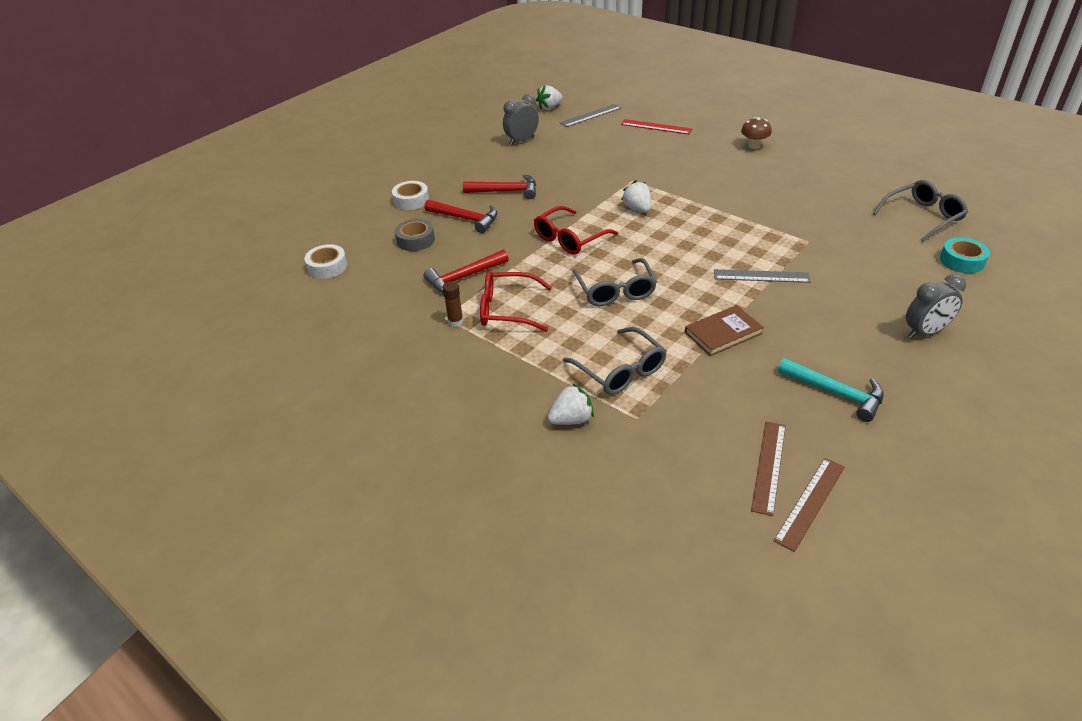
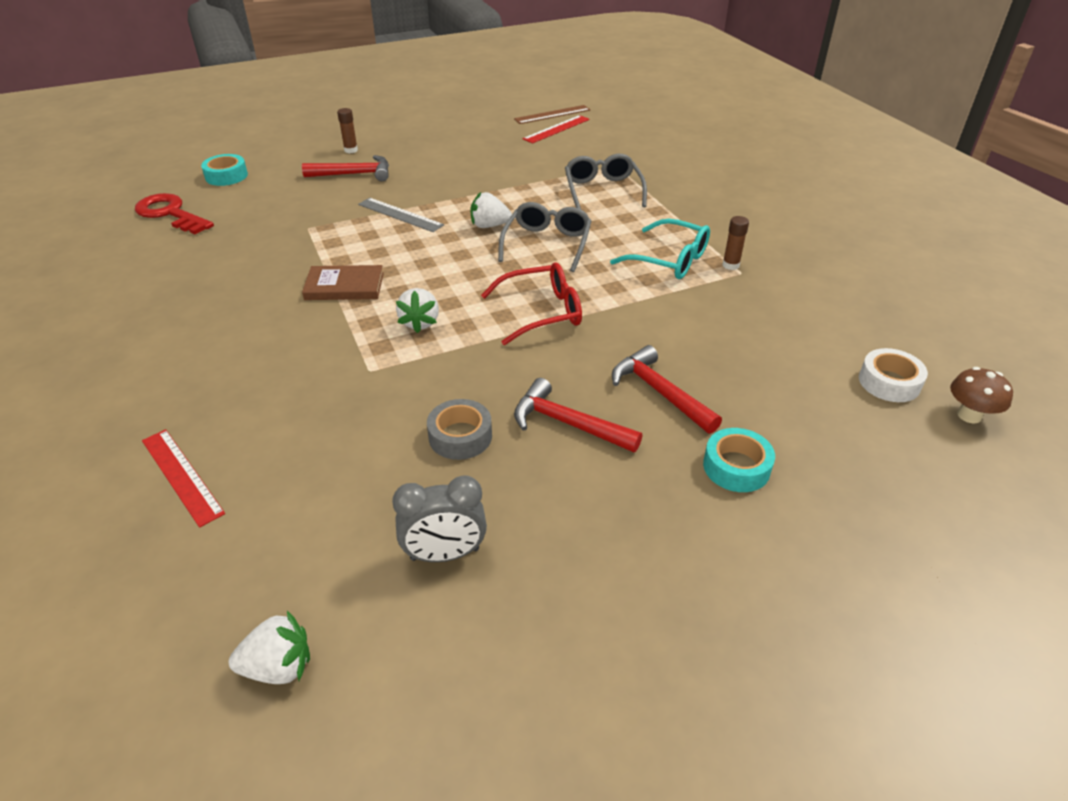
camera: 155 degrees left, 0 degrees up
white tape [392,181,429,210] -> turquoise tape [703,428,775,492]
grey tape [395,219,435,251] -> grey tape moved to [427,399,492,460]
red hammer [423,250,509,293] -> red hammer moved to [302,155,389,181]
red glasses [480,271,552,332] -> turquoise glasses [610,219,710,279]
white strawberry [547,383,594,425] -> white strawberry moved to [470,192,512,228]
grey ruler [560,104,621,127] -> none
brown book [685,305,764,356] -> brown book moved to [302,265,384,300]
brown mushroom [741,117,772,149] -> brown mushroom moved to [950,367,1013,424]
brown ruler [751,422,786,516] -> red ruler [522,115,590,144]
turquoise hammer [778,358,884,422] -> none
grey glasses [873,180,968,242] -> red key [135,193,214,234]
grey clock [906,274,966,338] -> brown glue stick [337,108,358,153]

